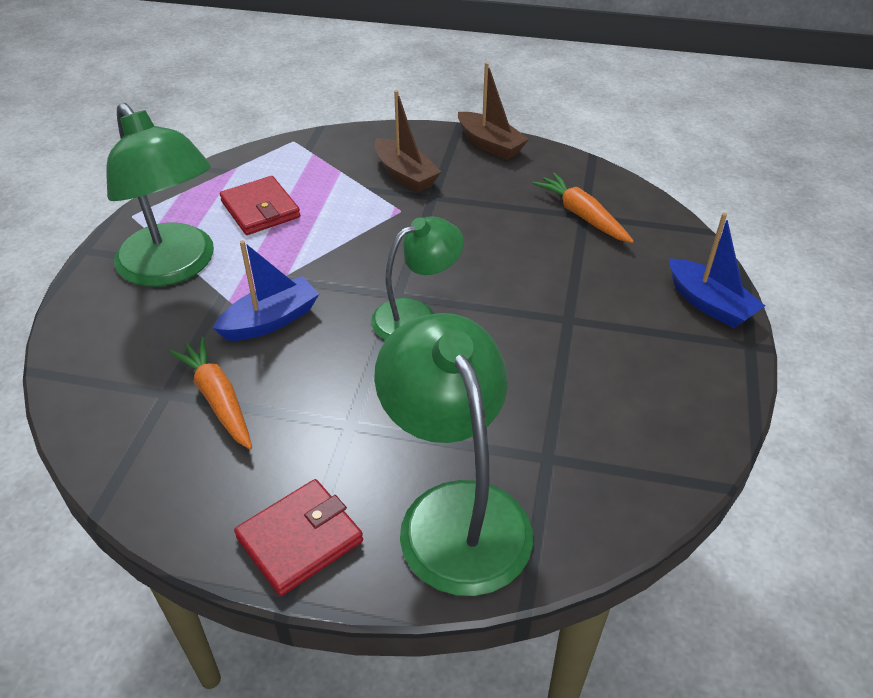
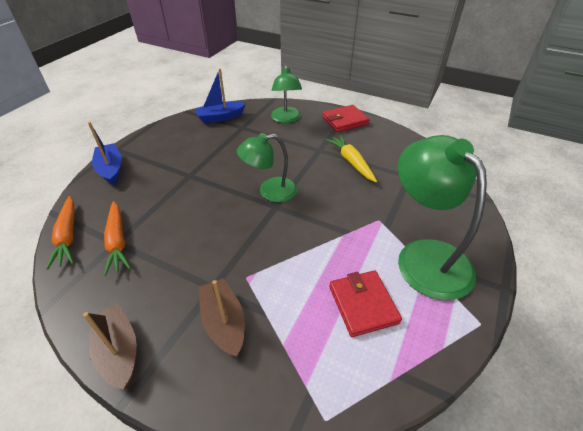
camera: 165 degrees left, 0 degrees up
orange carrot [169,337,252,450] -> orange carrot moved to [46,196,75,270]
blue boat [213,240,319,341] -> blue boat moved to [195,69,246,123]
green lamp [374,313,533,596] -> green lamp [271,65,302,123], size x0.61
none -> yellow carrot [326,135,377,182]

